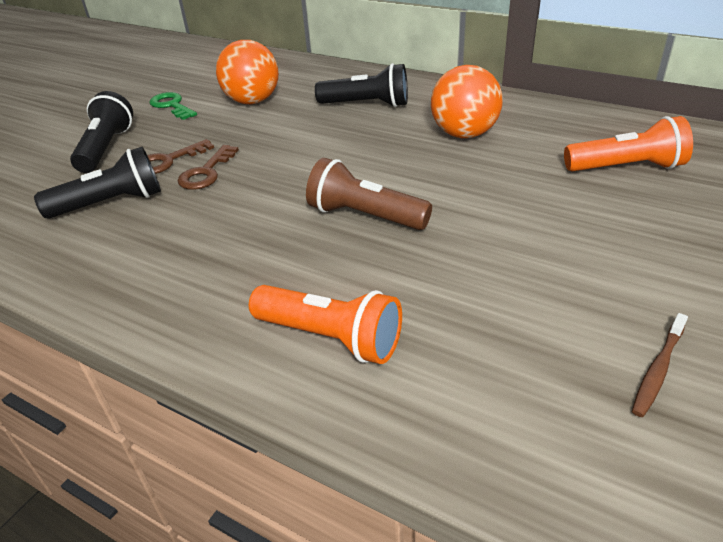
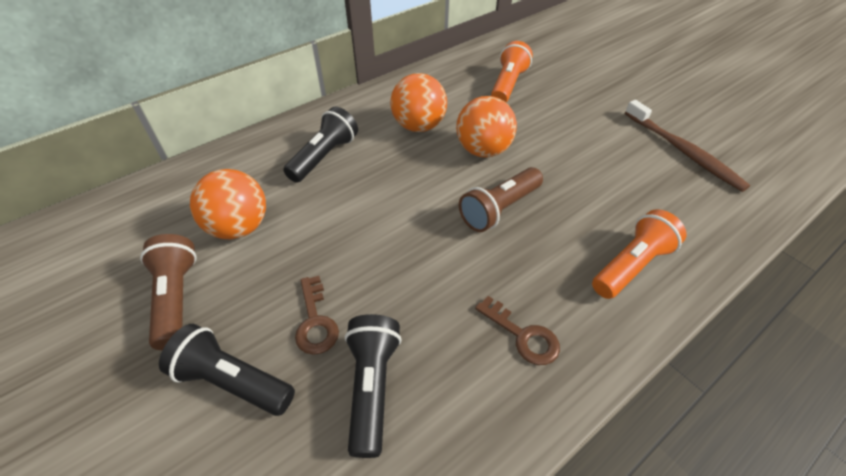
camera: 70 degrees left, 10 degrees up
green key [149,92,197,120] -> brown flashlight [140,234,197,350]
brown key [178,145,239,190] -> brown key moved to [475,296,560,365]
brown toothbrush [632,313,688,417] -> brown toothbrush [625,100,750,192], size x1.97
none -> orange ball [456,96,517,158]

